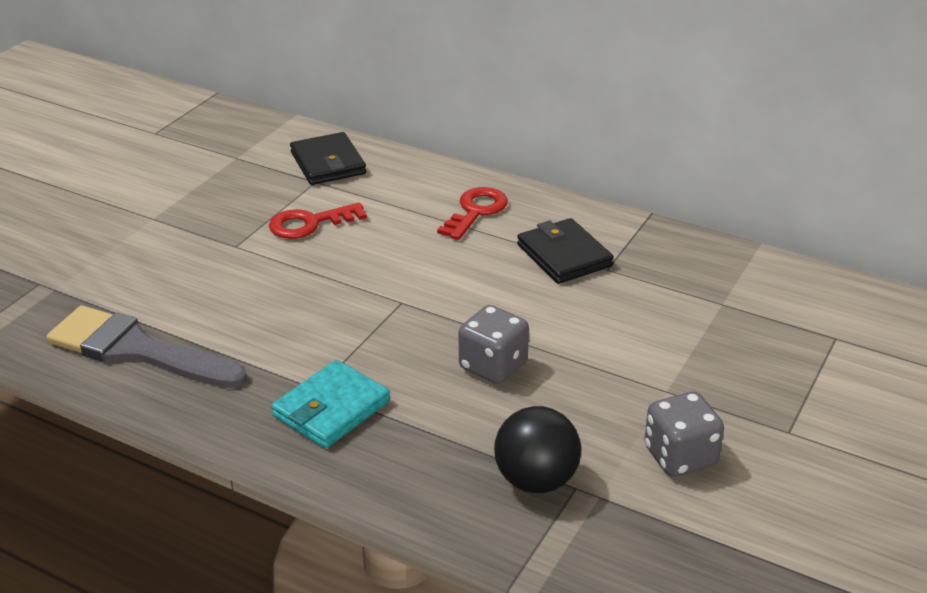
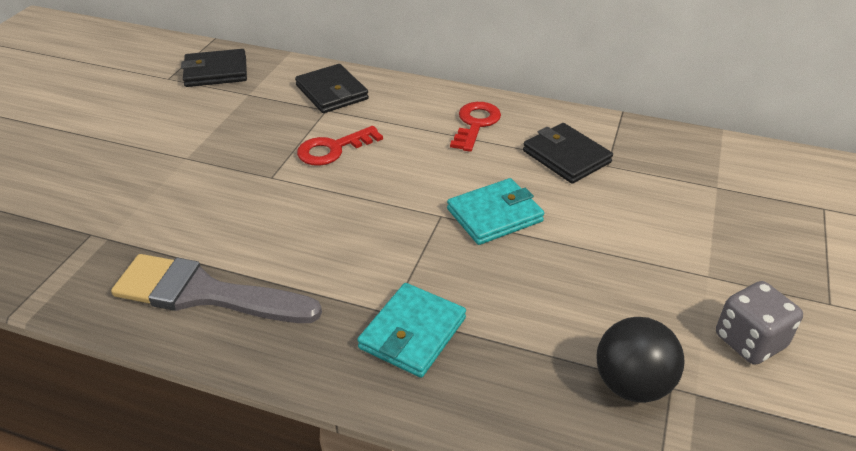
camera: 10 degrees left, 5 degrees up
grey dice [459,305,529,384] -> none
none -> black wallet [181,49,247,87]
none -> turquoise wallet [447,178,544,245]

